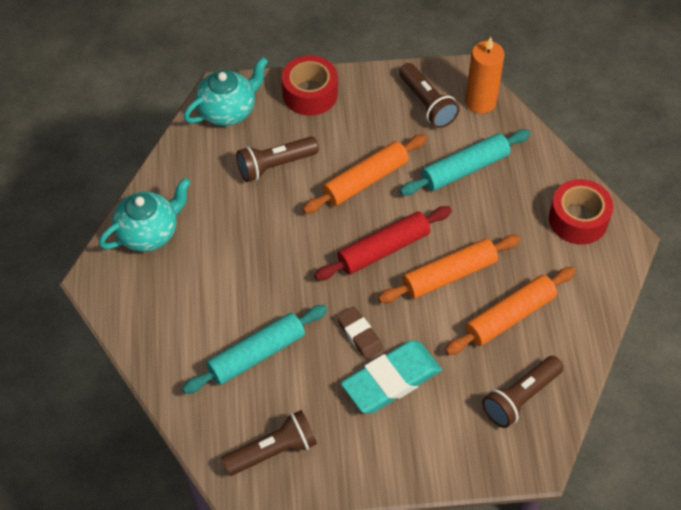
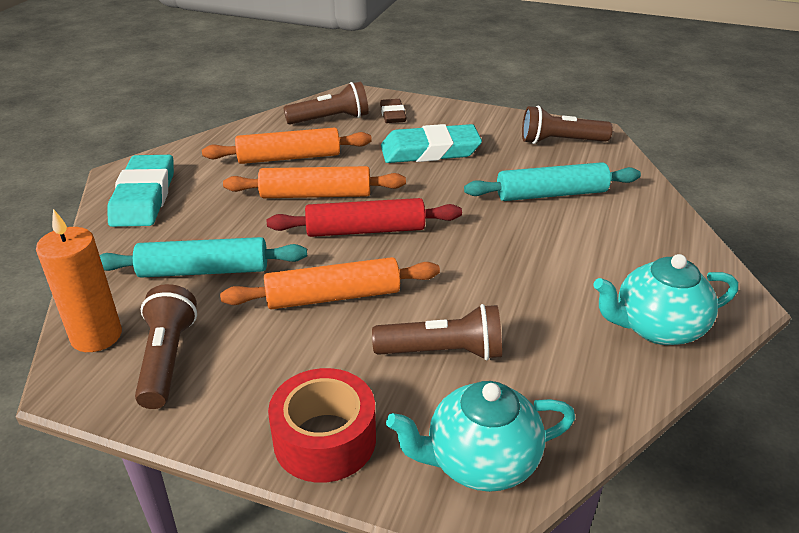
camera: 155 degrees left, 20 degrees down
brown eraser [337,306,383,359] -> brown eraser moved to [380,99,407,123]
red tape [549,179,613,245] -> turquoise eraser [107,155,174,227]

